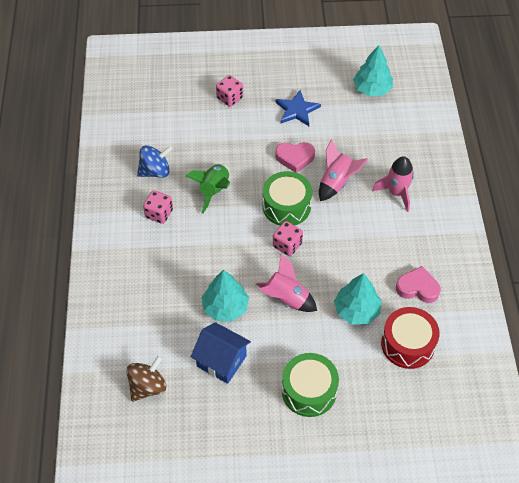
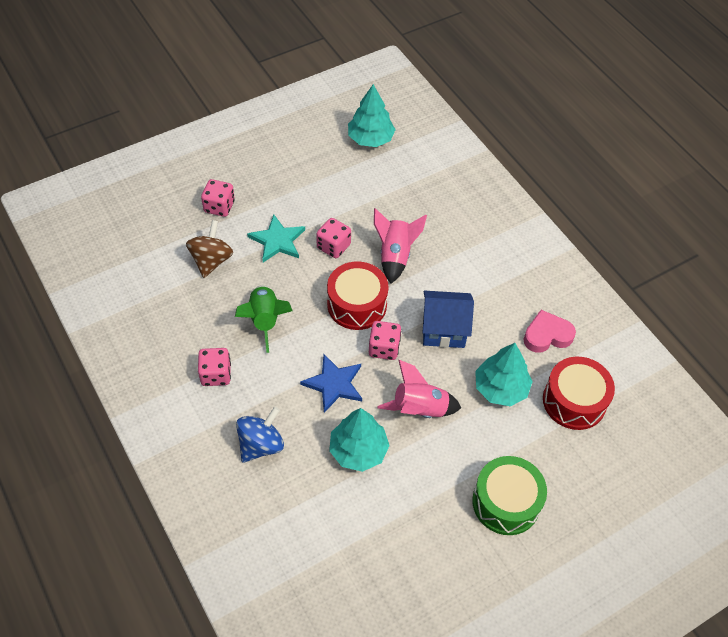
camera: 30 degrees left, 0 degrees up
brown spinning top [126,355,166,402] -> brown spinning top moved to [186,220,233,278]
blue spinning top [137,145,173,178] -> blue spinning top moved to [236,407,284,463]
blue house [191,322,251,384] -> blue house moved to [422,291,474,348]
green drum [263,171,312,226] -> red drum [327,262,388,330]
blue star [275,90,321,126] -> blue star moved to [300,354,362,413]
pink heart [275,142,315,173] -> pink dice [316,218,351,258]
pink rocket [372,156,414,212] -> none
none -> turquoise star [247,214,305,263]

